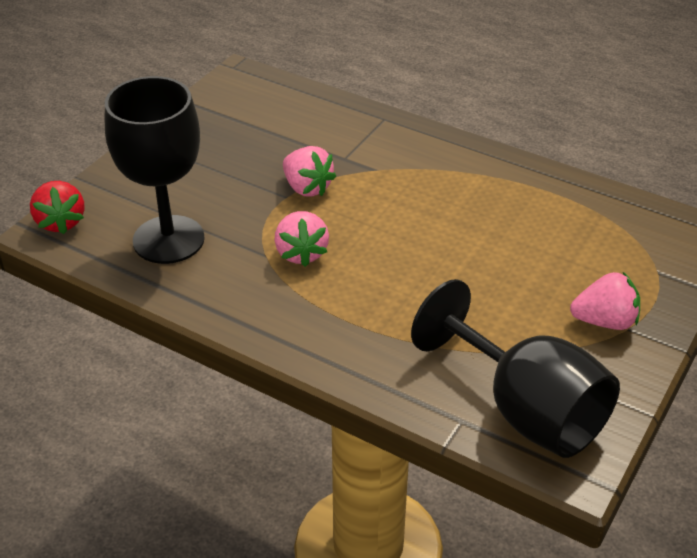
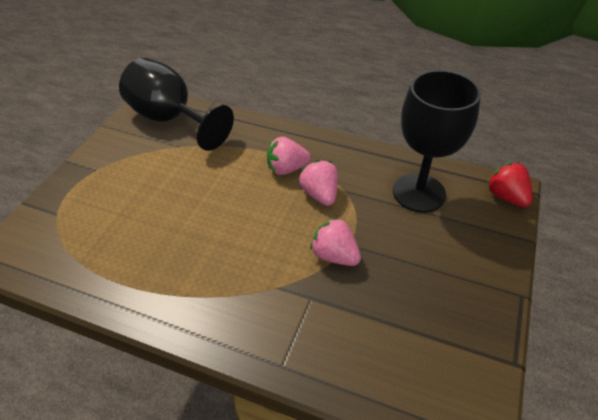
camera: 170 degrees right, 5 degrees up
pink strawberry [570,272,640,330] -> pink strawberry moved to [267,137,311,175]

